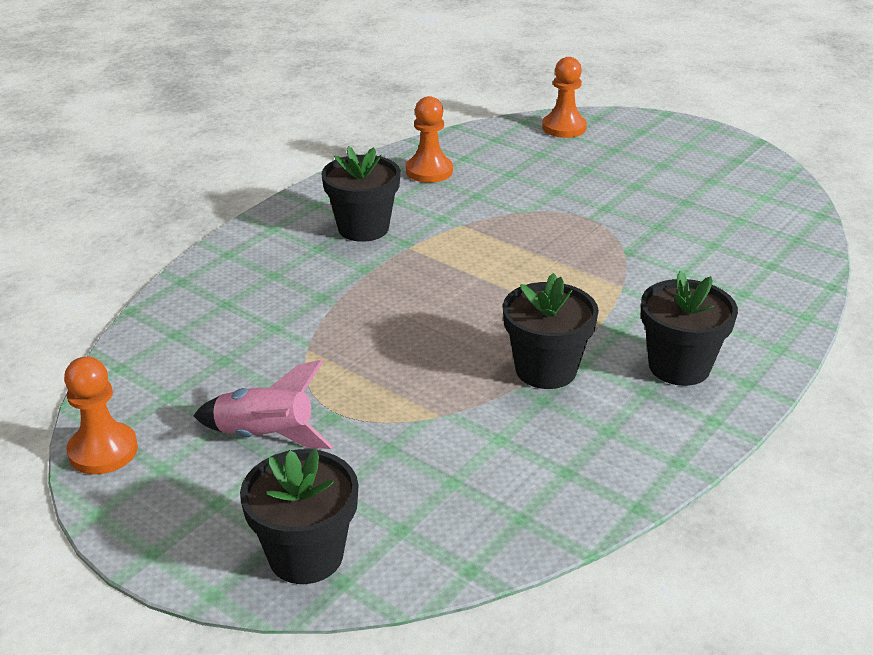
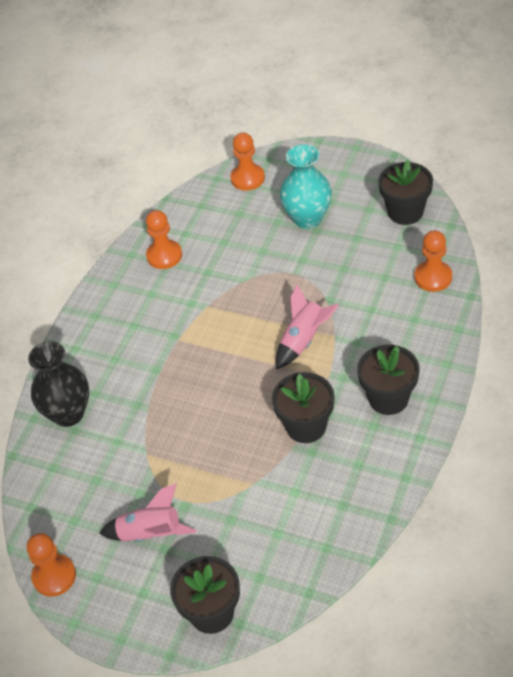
camera: 10 degrees left, 15 degrees up
black flower pot [322,146,400,242] -> black flower pot moved to [378,160,433,225]
none -> black vase [28,341,89,427]
none -> pink rocket [276,284,339,369]
none -> turquoise vase [280,144,332,229]
none -> orange pawn [414,230,452,292]

